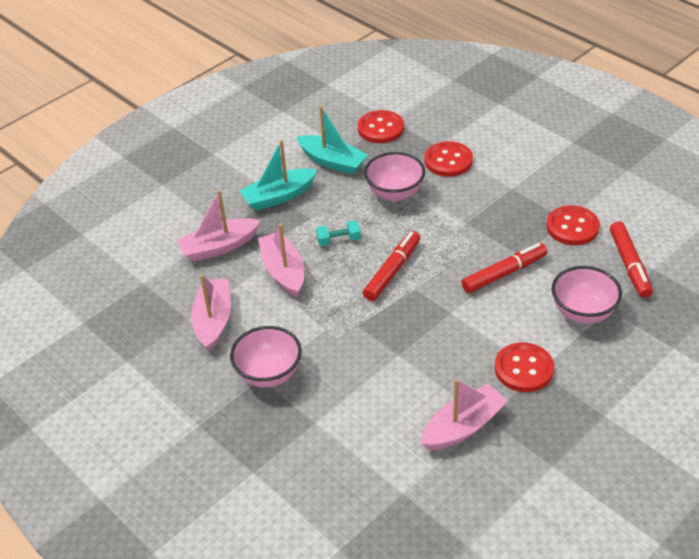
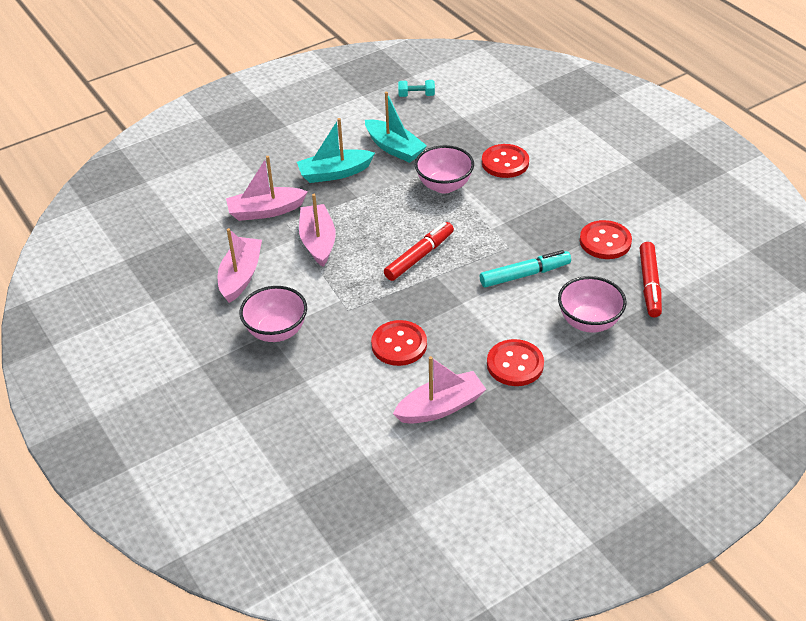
camera: 10 degrees right, 0 degrees up
turquoise dumbbell [316,220,361,246] -> turquoise dumbbell moved to [398,80,435,97]
red button [358,110,404,143] -> red button moved to [371,320,427,366]
red marker [461,243,548,293] -> turquoise marker [480,250,571,287]

